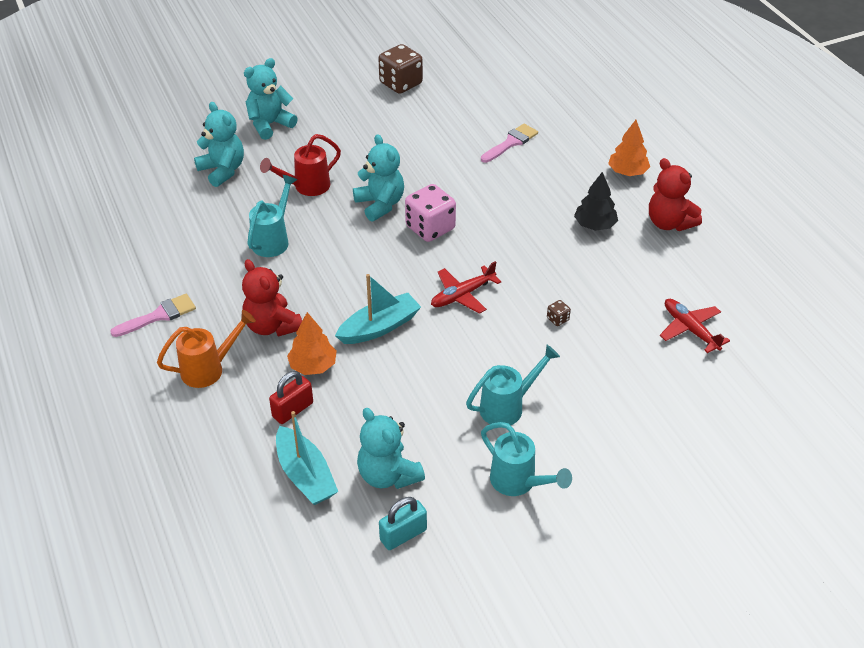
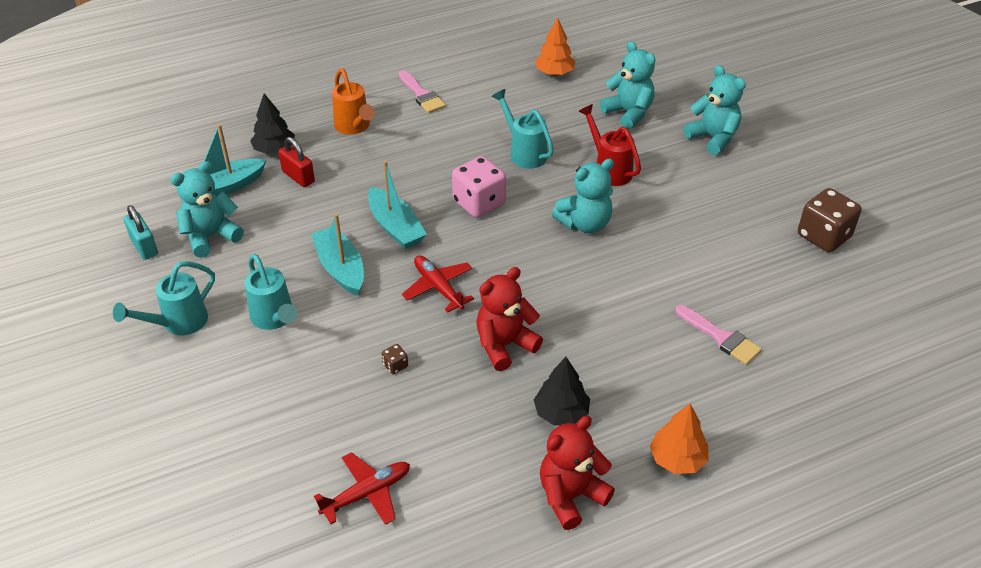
camera: 90 degrees right, 0 degrees up
turquoise teddy bear [194,102,244,187] -> turquoise teddy bear turned 90 degrees counterclockwise [600,41,655,129]
red teddy bear [242,259,302,337] -> red teddy bear moved to [476,267,543,371]
turquoise watering can [247,175,297,257] -> turquoise watering can turned 150 degrees counterclockwise [492,89,554,169]
orange tree [287,312,337,375] -> orange tree moved to [535,18,576,76]
pink dice [405,184,456,242] -> pink dice moved to [452,156,506,218]
none -> black tree [250,93,295,154]
none -> turquoise boat [311,214,364,296]

